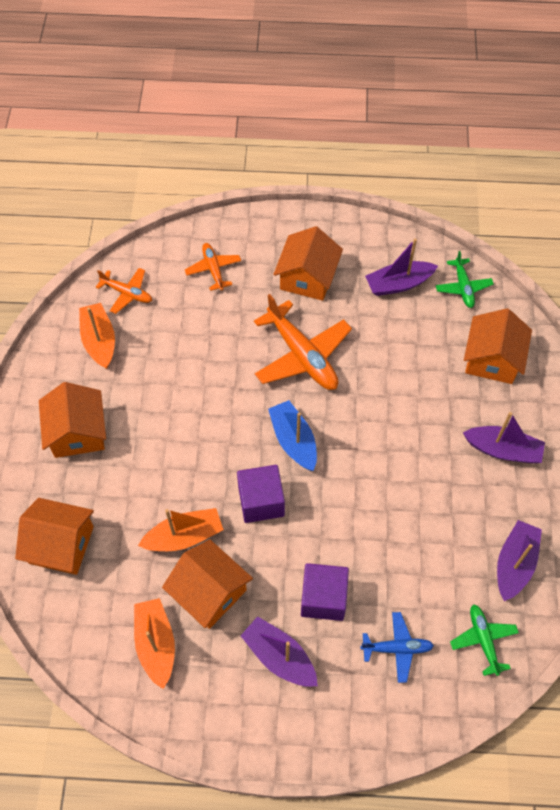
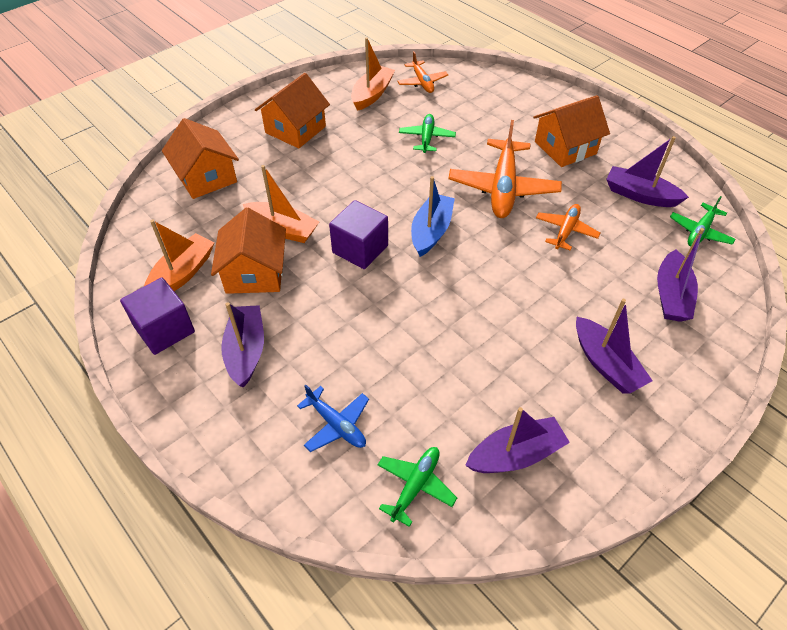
camera: 45 degrees right, 10 degrees down
orange plane [185,243,241,291] -> orange plane moved to [536,204,600,251]
purple cube [301,563,349,621] -> purple cube moved to [120,278,195,355]
orange house [464,309,532,384] -> purple boat [657,228,704,322]
none -> green plane [399,114,456,153]

